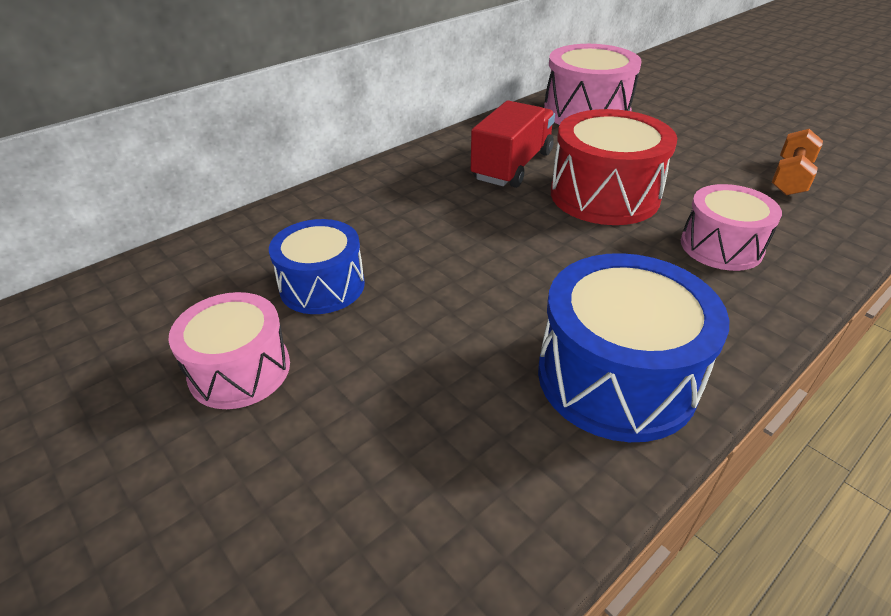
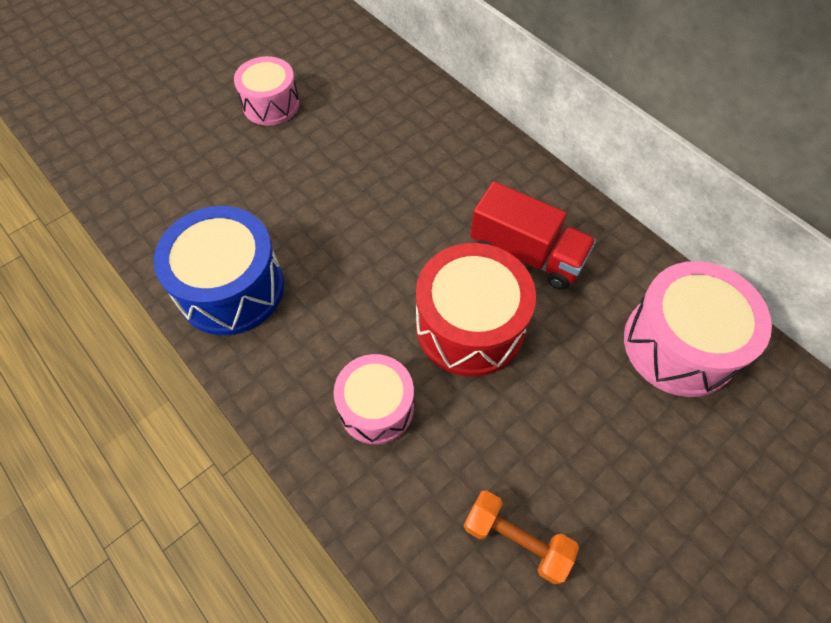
camera: 90 degrees right, 20 degrees up
blue drum [269,219,365,314] -> none

